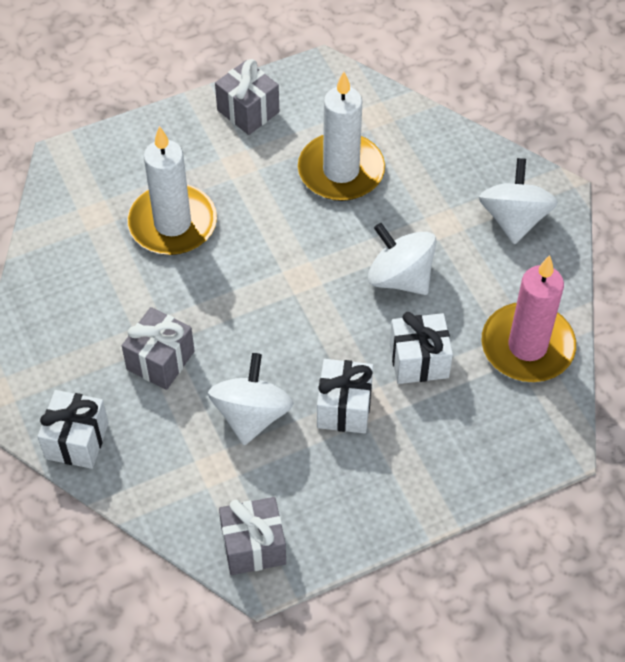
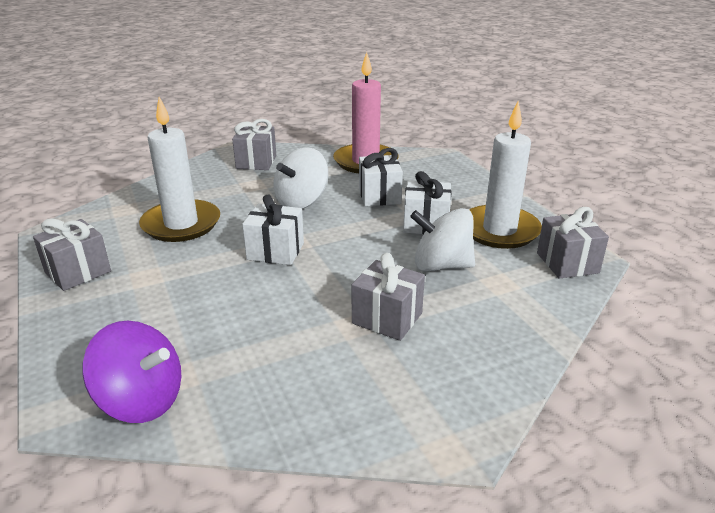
camera: 90 degrees left, 25 degrees down
white gift [37,390,109,469] -> white gift moved to [242,195,304,265]
white candle [127,126,217,255] -> white candle moved to [469,101,542,249]
white spinning top [479,158,558,245] -> grey gift [232,119,276,170]
none -> purple spinning top [83,321,182,423]

